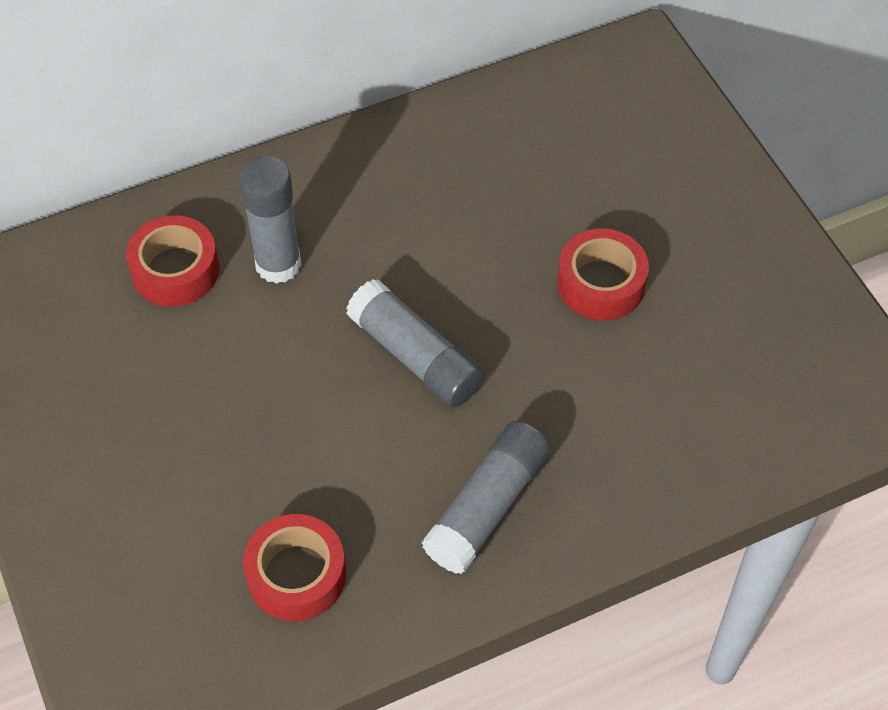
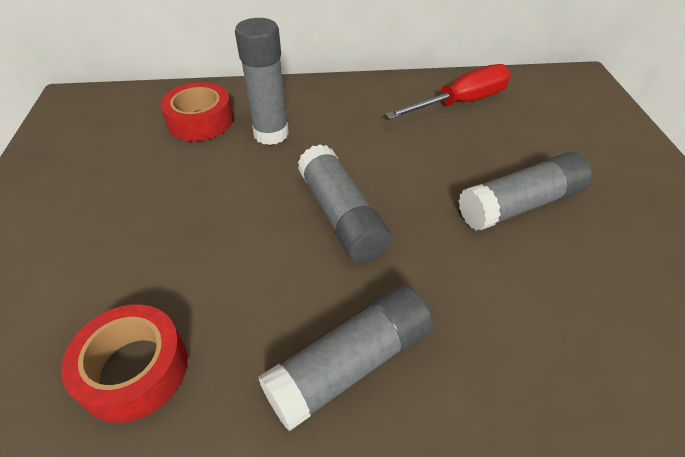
camera: 20 degrees right, 10 degrees down
red tape [557,229,649,320] -> grey glue stick [458,152,593,231]
none -> red screwdriver [385,64,511,119]

